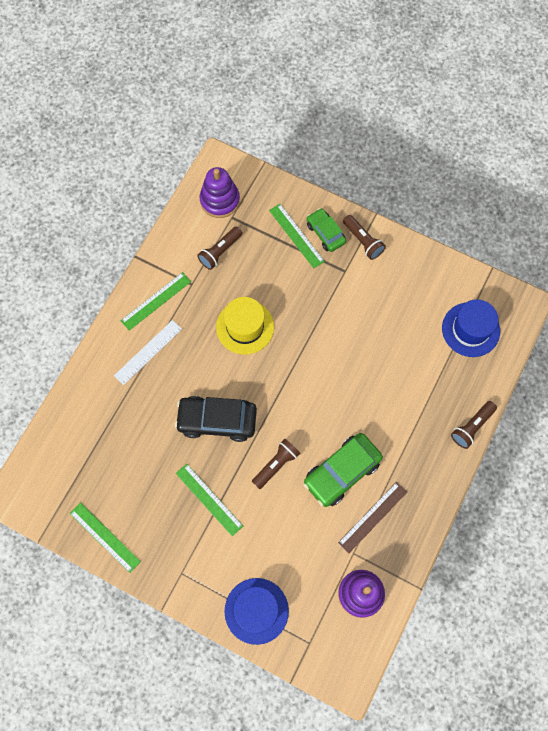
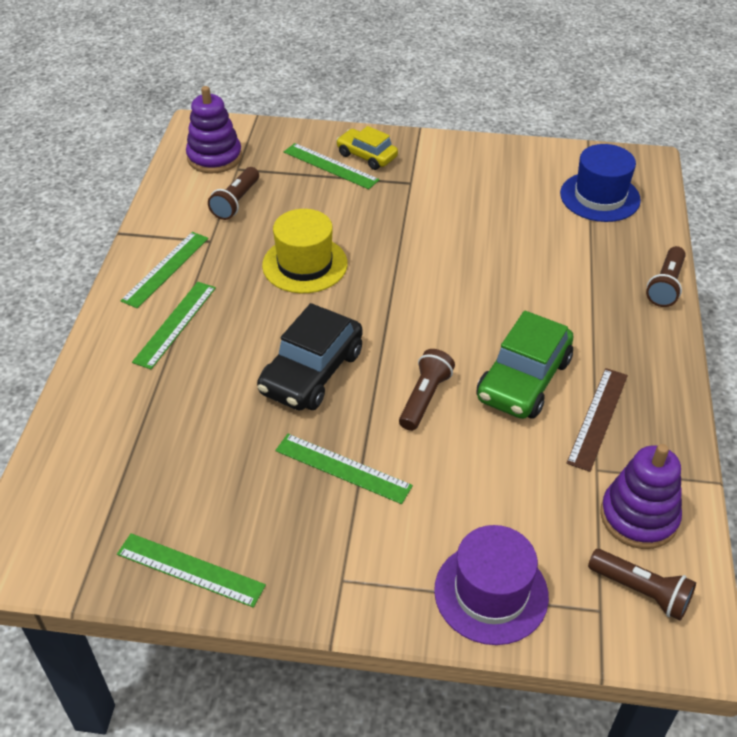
camera: 20 degrees left, 25 degrees down
white ruler [114,320,182,385] -> green ruler [132,282,216,369]
black car [175,396,257,442] -> black car turned 45 degrees counterclockwise [257,303,363,410]
blue hat [224,578,289,645] -> purple hat [434,525,549,645]
green car [307,208,346,252] -> yellow car [336,126,398,170]
brown flashlight [343,215,386,260] -> brown flashlight moved to [588,549,696,621]

